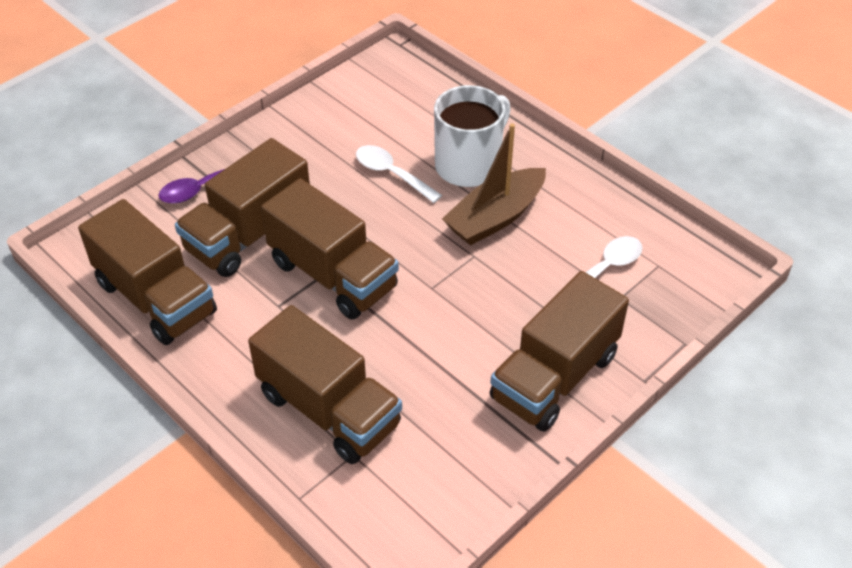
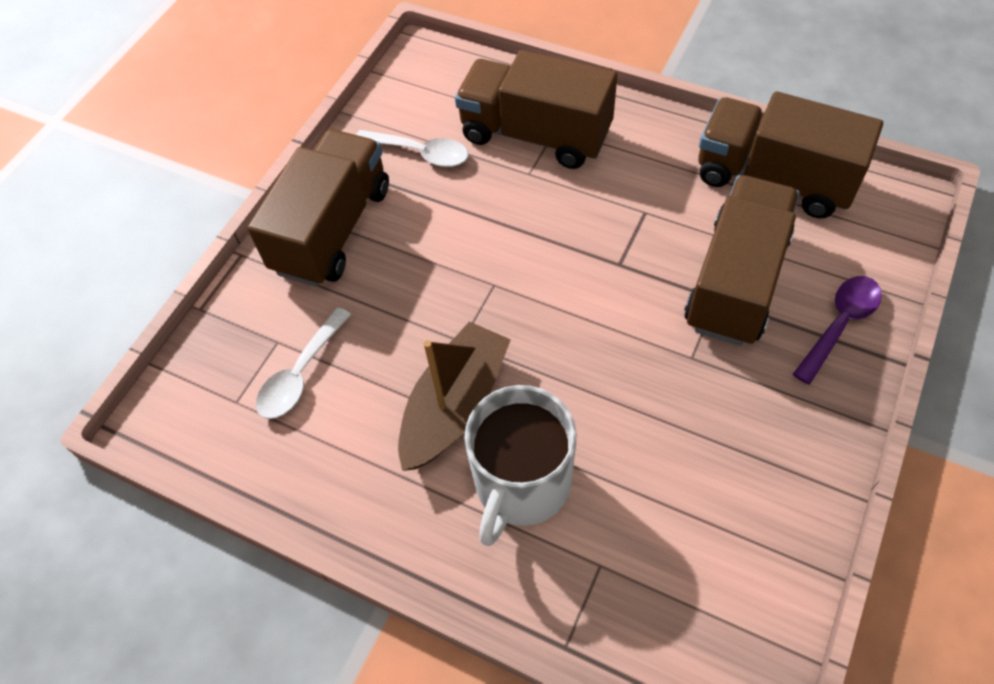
camera: 165 degrees right, 10 degrees up
brown truck [261,178,399,320] -> none
white spoon [356,145,442,203] -> white spoon moved to [356,130,468,167]

